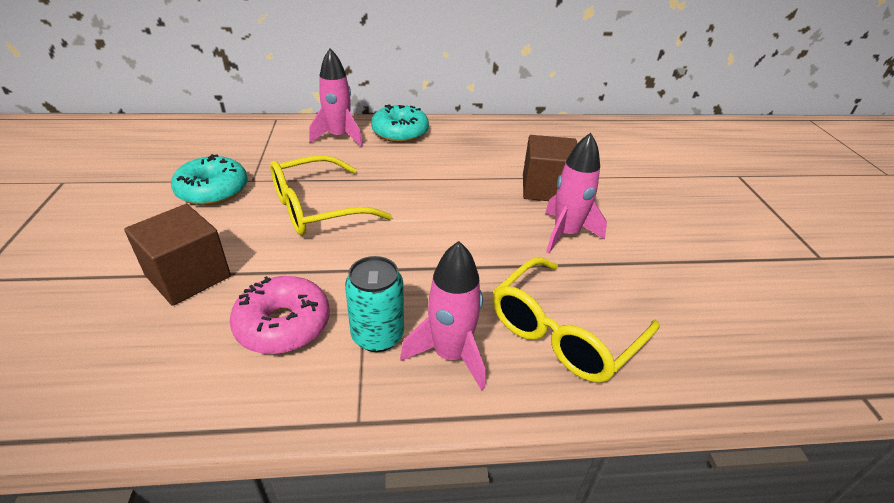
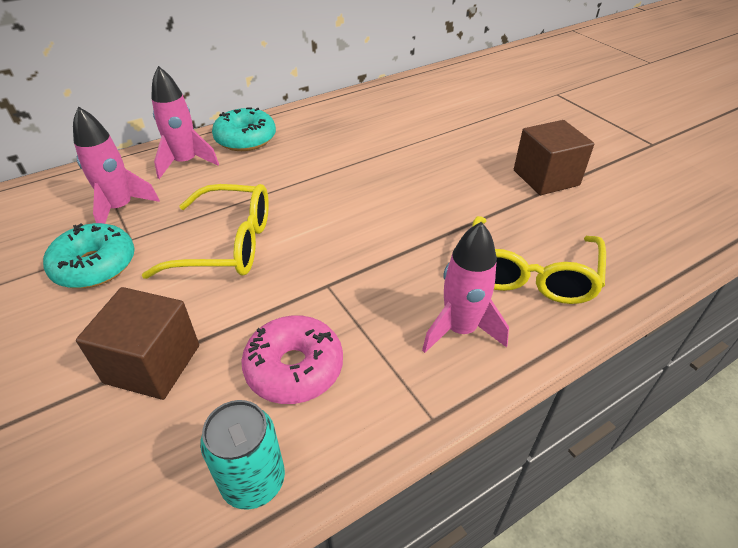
camera: 25 degrees left, 5 degrees up
yellow glasses [270,155,392,236] -> yellow glasses turned 120 degrees counterclockwise [142,184,269,279]
turquoise can [345,256,404,352] -> turquoise can moved to [200,400,285,510]
brown cube [523,135,577,201] -> brown cube moved to [514,120,594,195]
pink rocket [545,133,607,253] -> pink rocket moved to [73,106,160,224]

